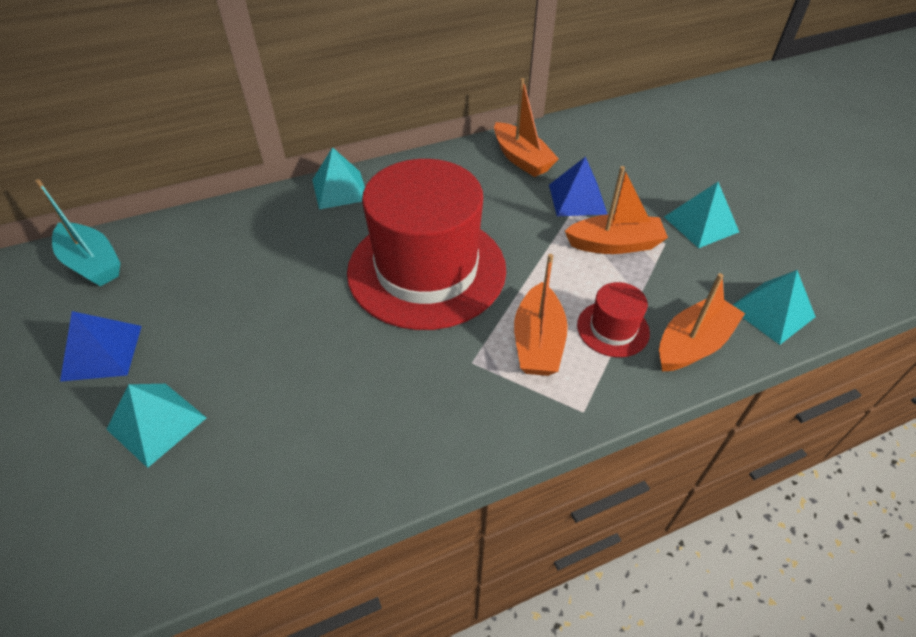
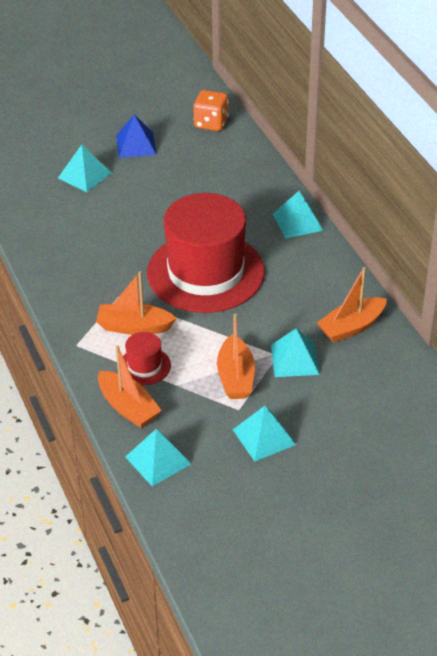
camera: 90 degrees right, 5 degrees down
turquoise boat [35,179,120,286] -> orange dice [193,90,229,131]
blue pyramid [549,156,607,216] -> turquoise pyramid [271,328,320,377]

